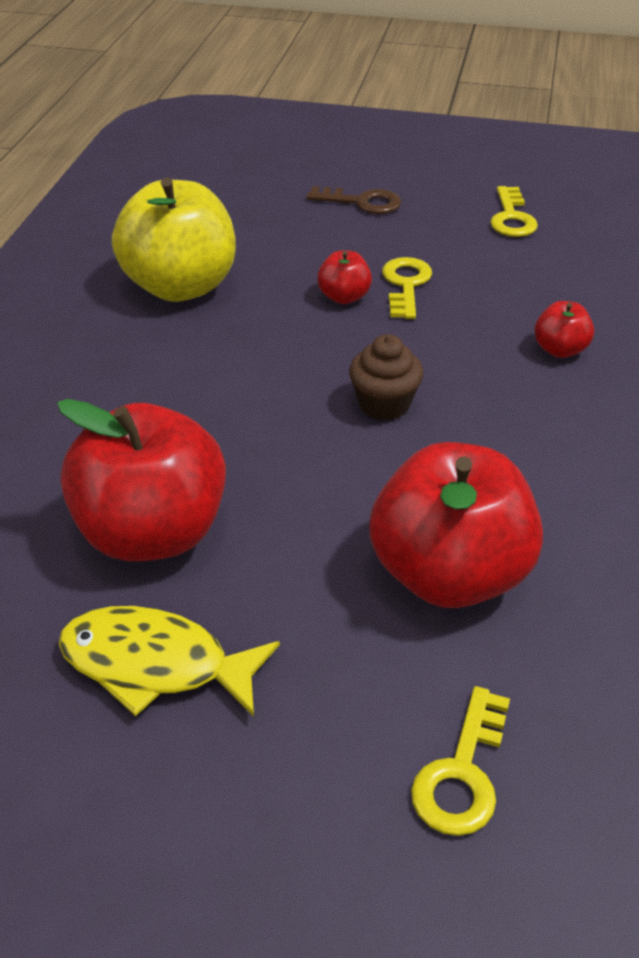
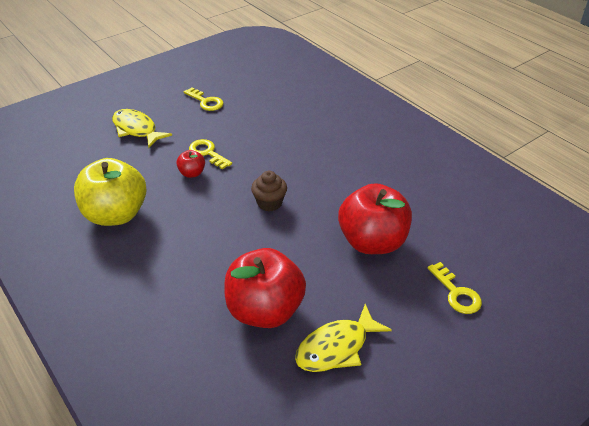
camera: 50 degrees left, 0 degrees up
brown key [307,186,401,214] -> yellow fish [112,109,172,148]
red apple [534,301,594,358] -> none

